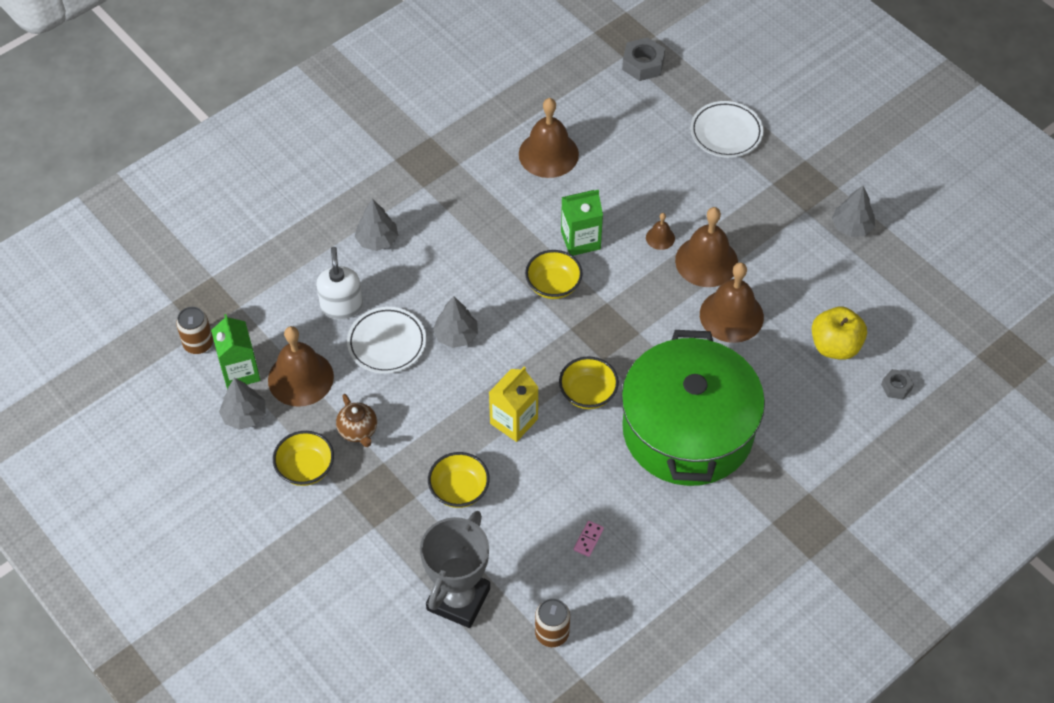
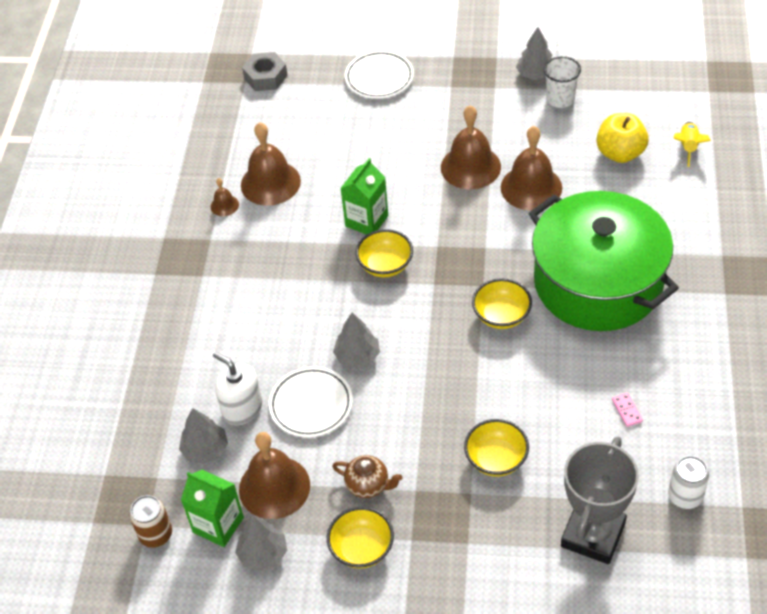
camera: 40 degrees left, 5 degrees down
grey tree [355,199,398,251] -> grey tree moved to [179,408,228,464]
grey trophy [420,511,490,628] -> grey trophy turned 45 degrees clockwise [561,437,639,564]
yellow carton [489,367,539,442] -> none
brown can [535,598,570,647] -> white can [668,456,709,509]
brown bell [646,213,675,250] -> brown bell moved to [211,178,239,216]
grey nut [881,369,914,400] -> yellow rocket [673,122,711,167]
none -> white cup [544,56,581,108]

